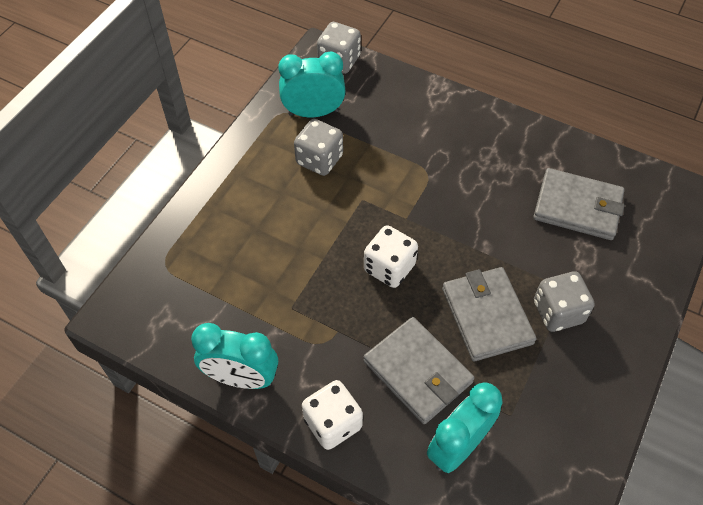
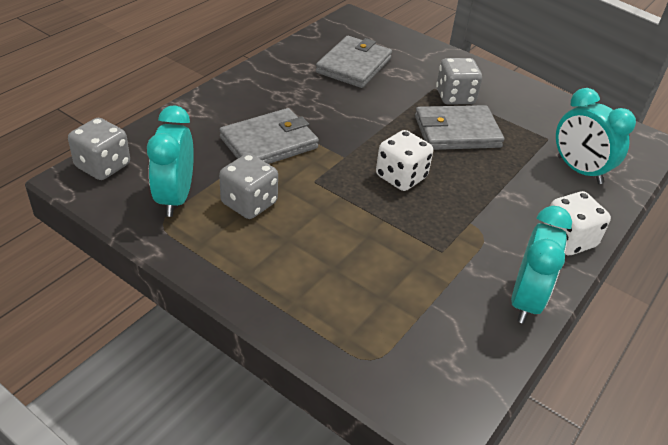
camera: 85 degrees left, 15 degrees down
grey wallet [363,317,474,424] -> grey wallet moved to [219,108,319,164]

